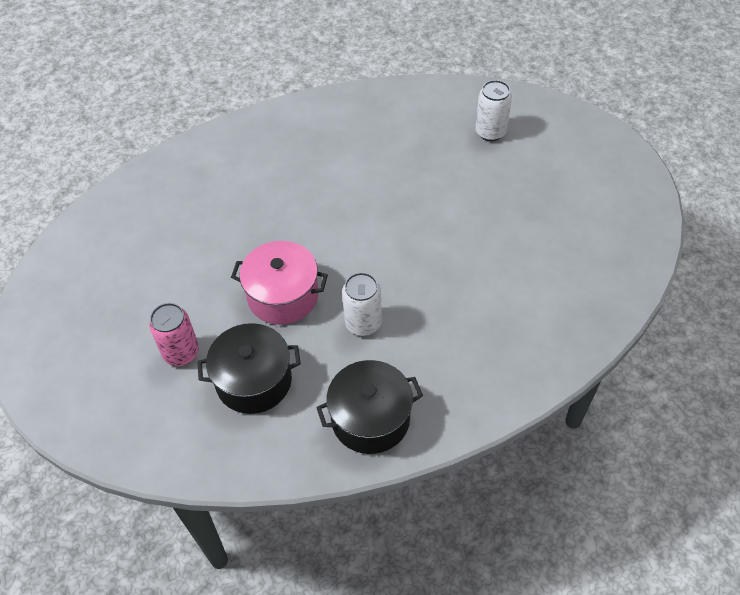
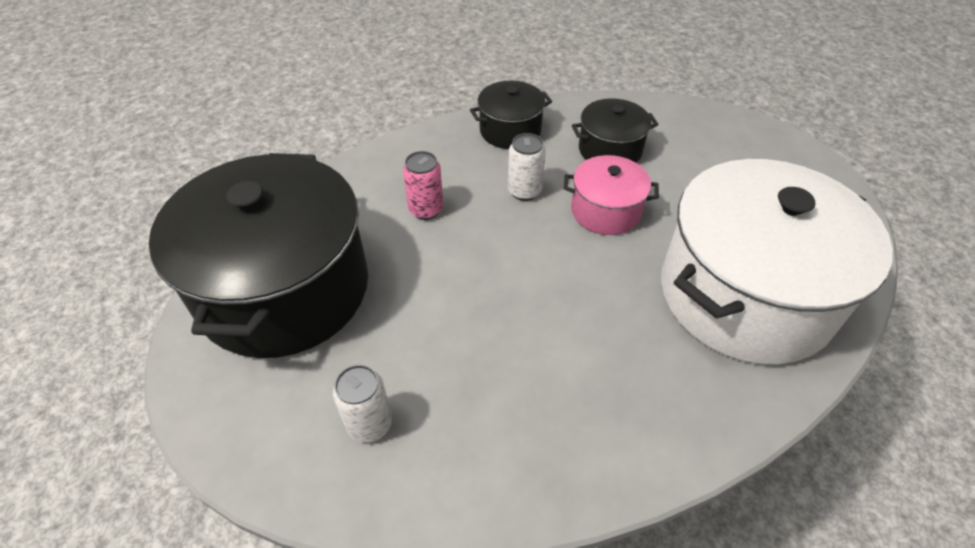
camera: 175 degrees right, 5 degrees down
pink can [149,303,199,366] -> pink can moved to [403,151,443,220]
none -> black pot [149,153,368,358]
none -> white pot [661,159,893,365]

